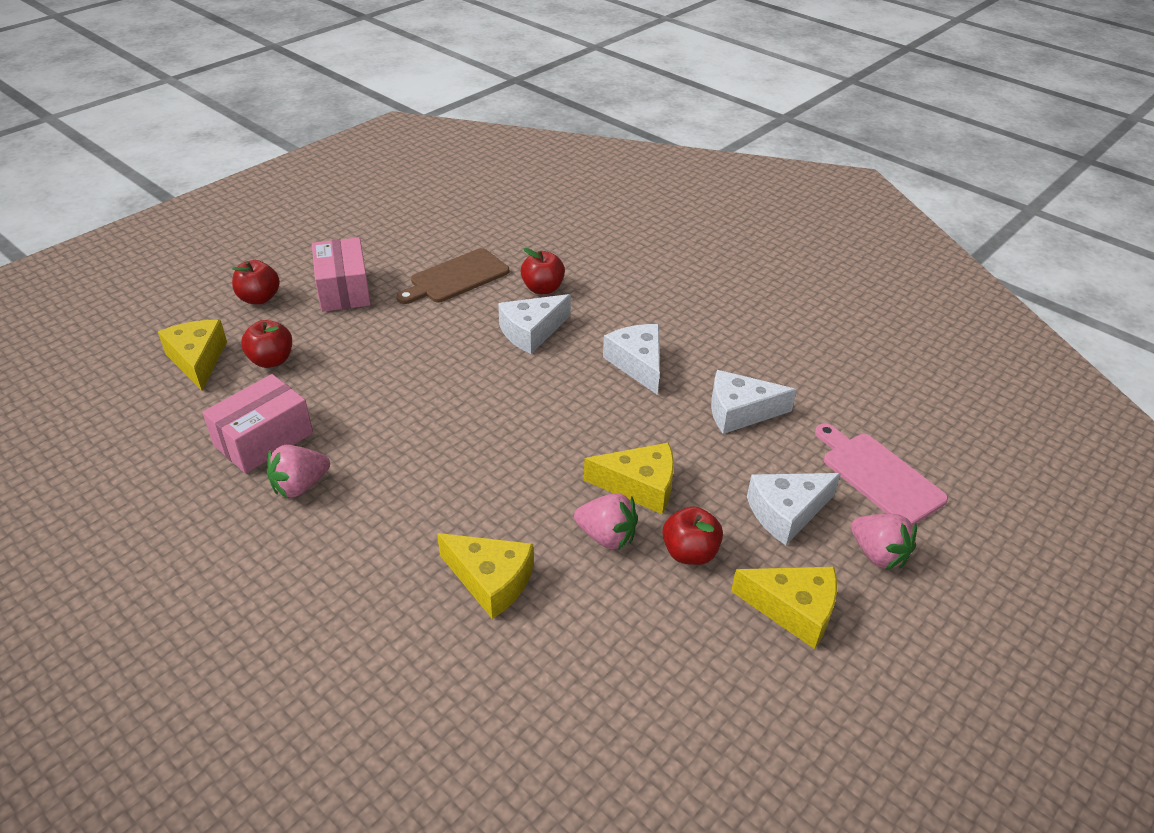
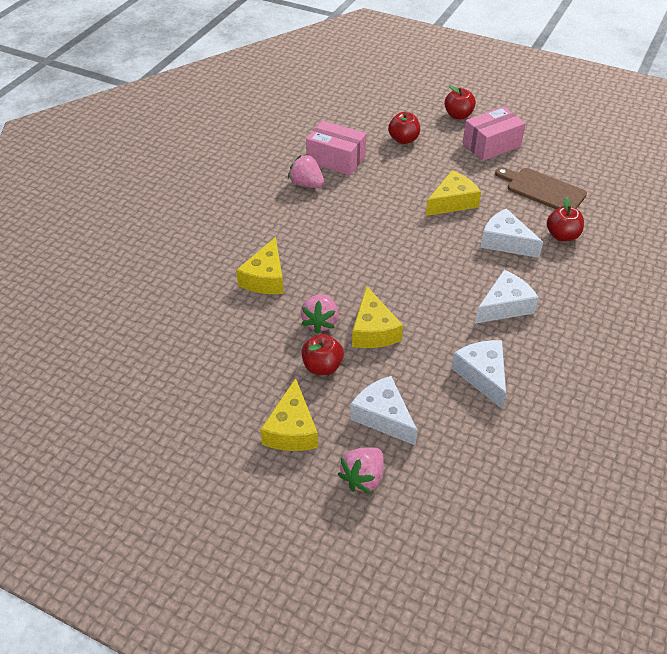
camera: 75 degrees right, 5 degrees up
yellow cheese [158,320,227,391] -> yellow cheese moved to [426,170,481,216]
pink cutting board [815,423,948,526] -> none

